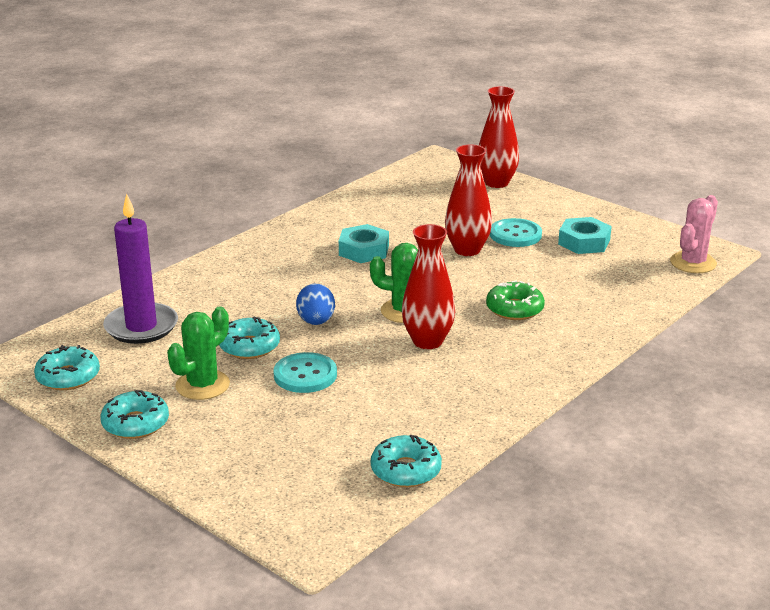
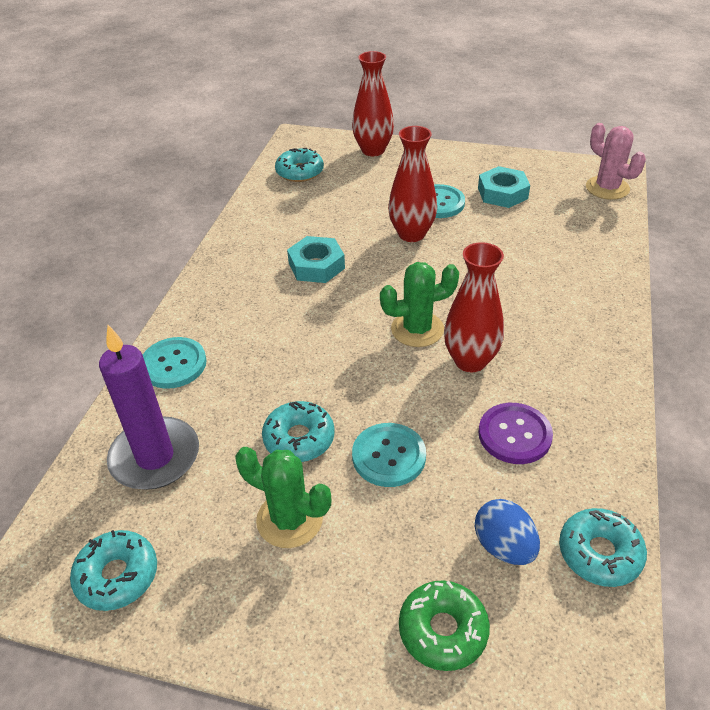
camera: 25 degrees left, 15 degrees up
turquoise donut [100,390,169,439] -> turquoise donut moved to [275,148,324,182]
green cactus [167,306,230,400] -> green cactus turned 75 degrees counterclockwise [235,447,332,548]
blue egg [296,284,335,325] -> blue egg moved to [475,499,540,565]
green donut [486,280,545,320] -> green donut moved to [399,581,490,671]
pink cactus [670,195,718,273] -> pink cactus turned 45 degrees counterclockwise [586,123,646,200]
none -> turquoise button [143,337,207,389]
none -> purple button [478,403,553,464]

